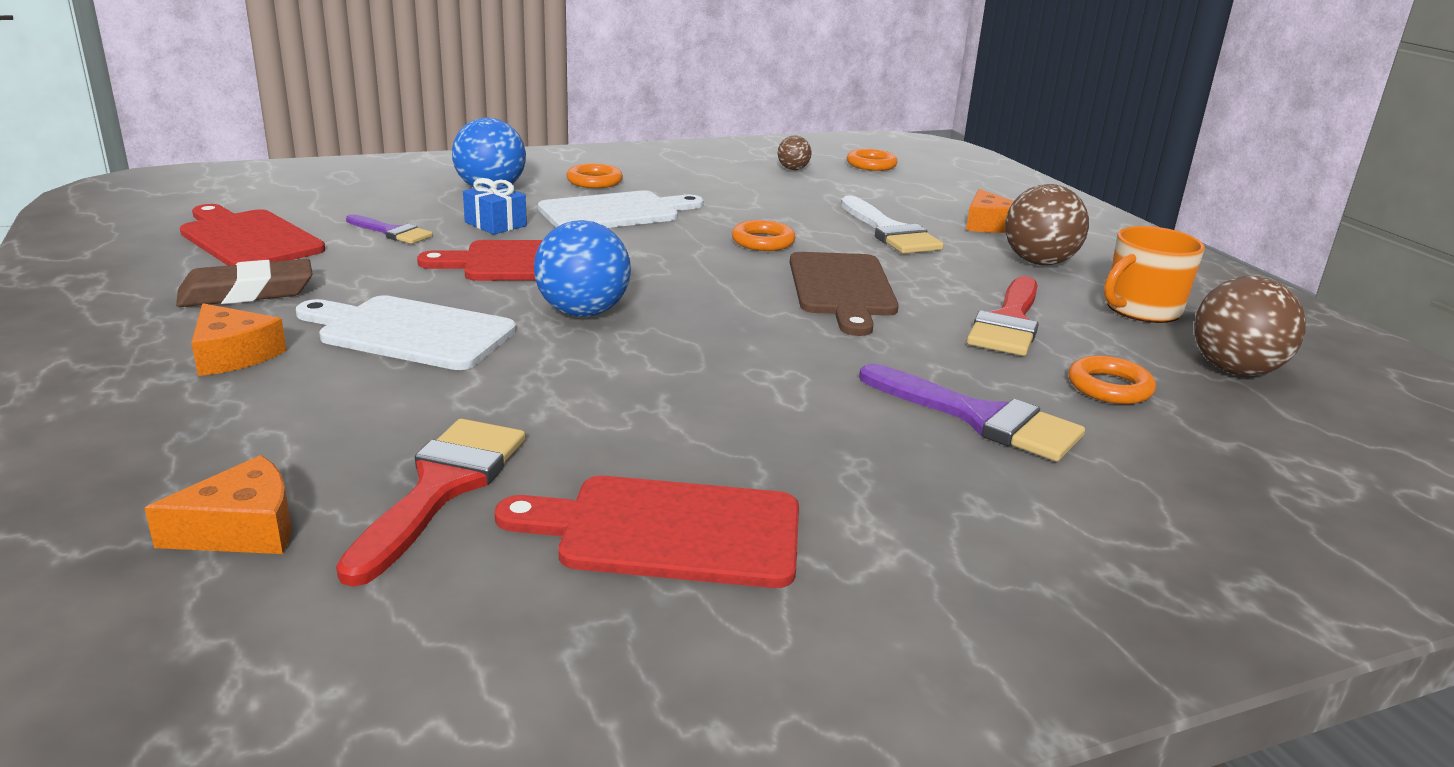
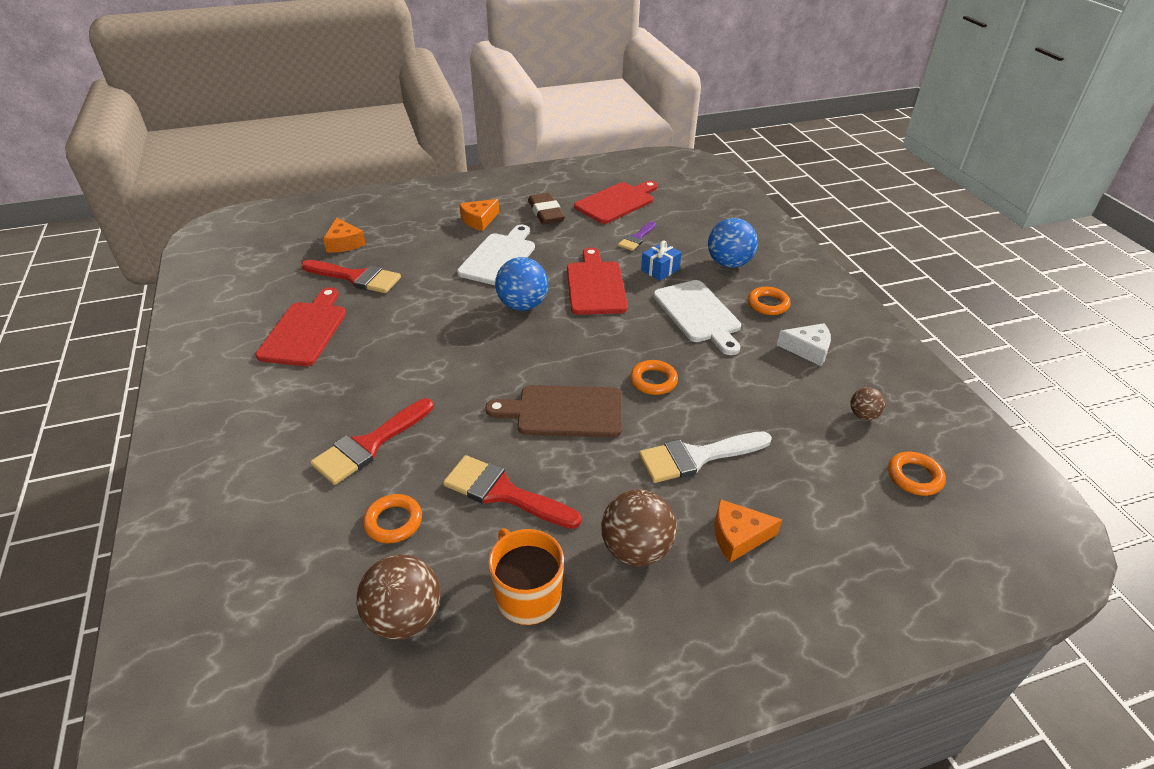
camera: 95 degrees right, 15 degrees up
purple brush [859,364,1085,462] -> red brush [310,398,433,485]
none -> white cheese [777,323,831,366]

